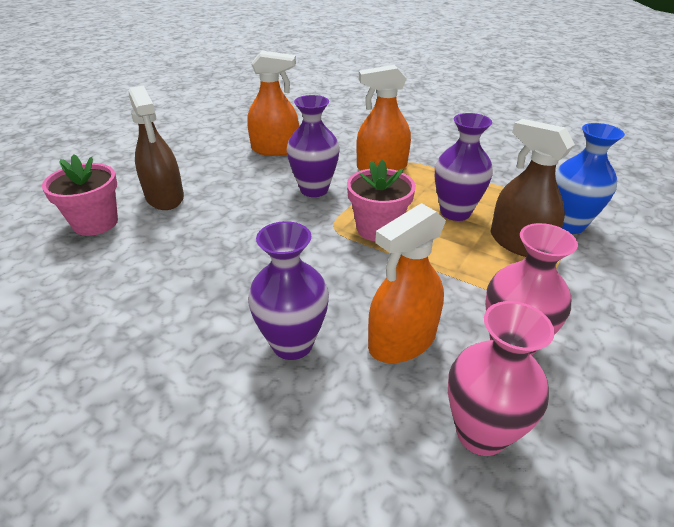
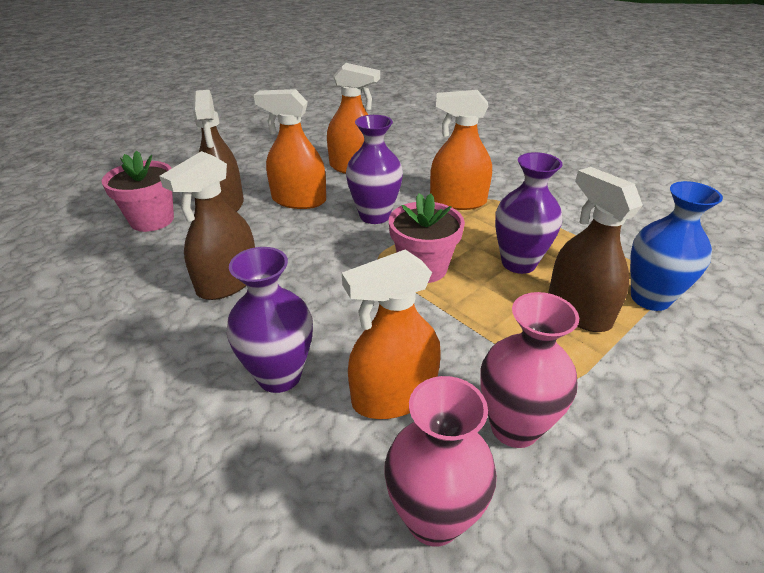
camera: 15 degrees right, 0 degrees up
none -> brown spray bottle [159,151,255,300]
none -> orange spray bottle [254,89,326,209]

